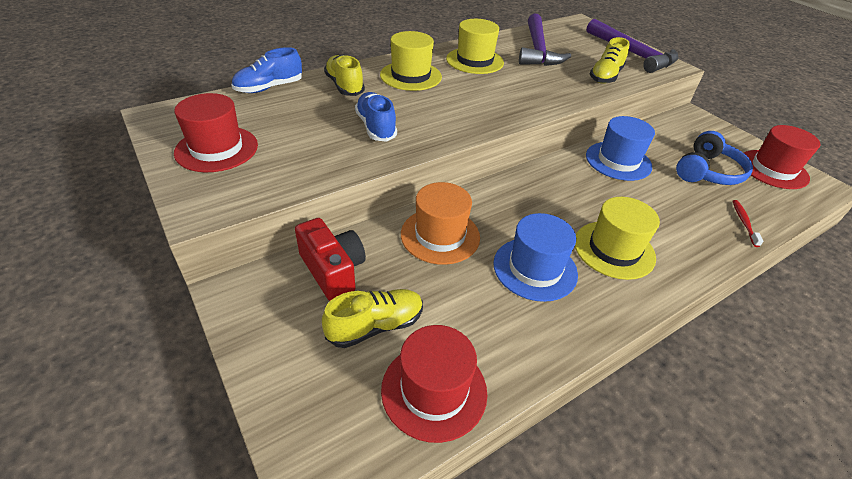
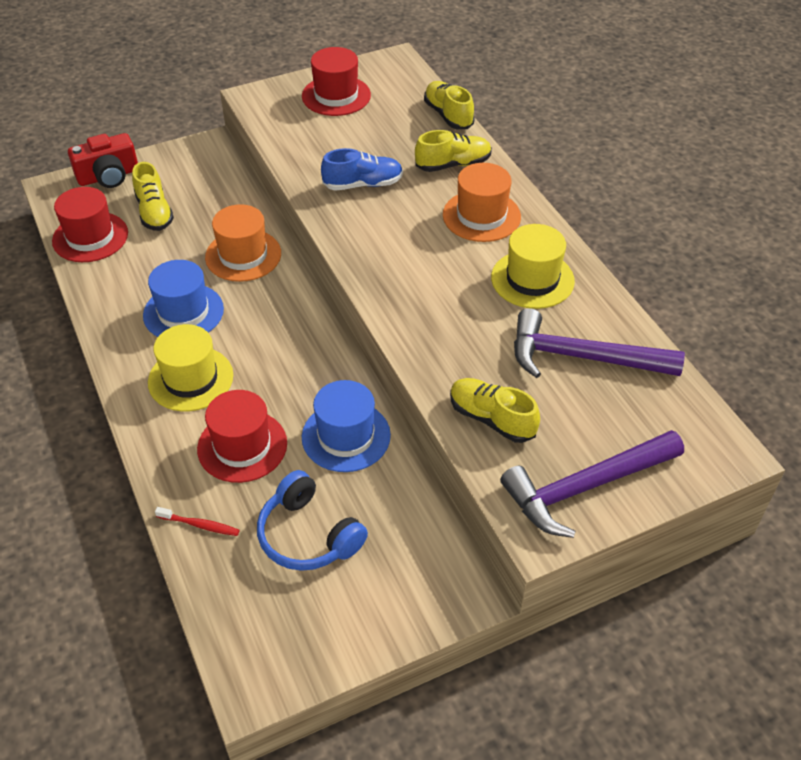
camera: 100 degrees right, 5 degrees up
blue shoe [231,47,302,93] -> yellow shoe [424,81,475,129]
red camera [295,218,366,301] -> red camera moved to [68,133,138,188]
yellow hat [380,31,442,91] -> orange hat [443,163,521,242]
red hat [741,125,820,189] -> red hat moved to [197,390,287,483]

